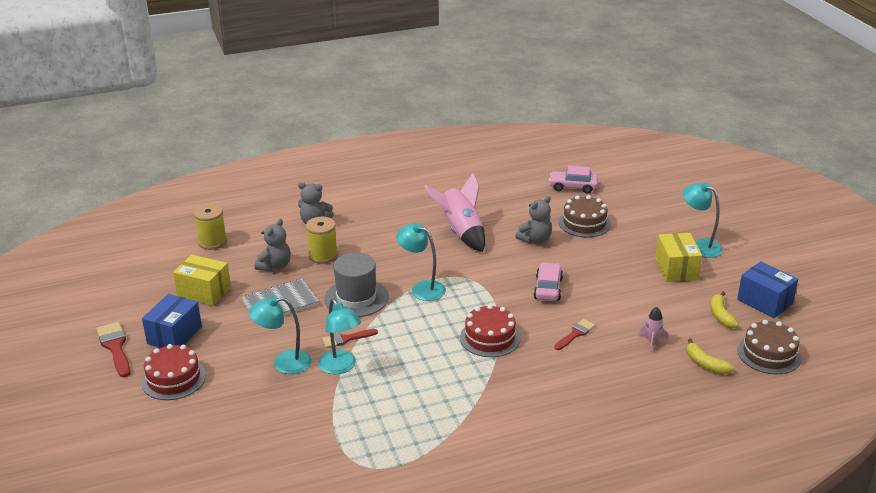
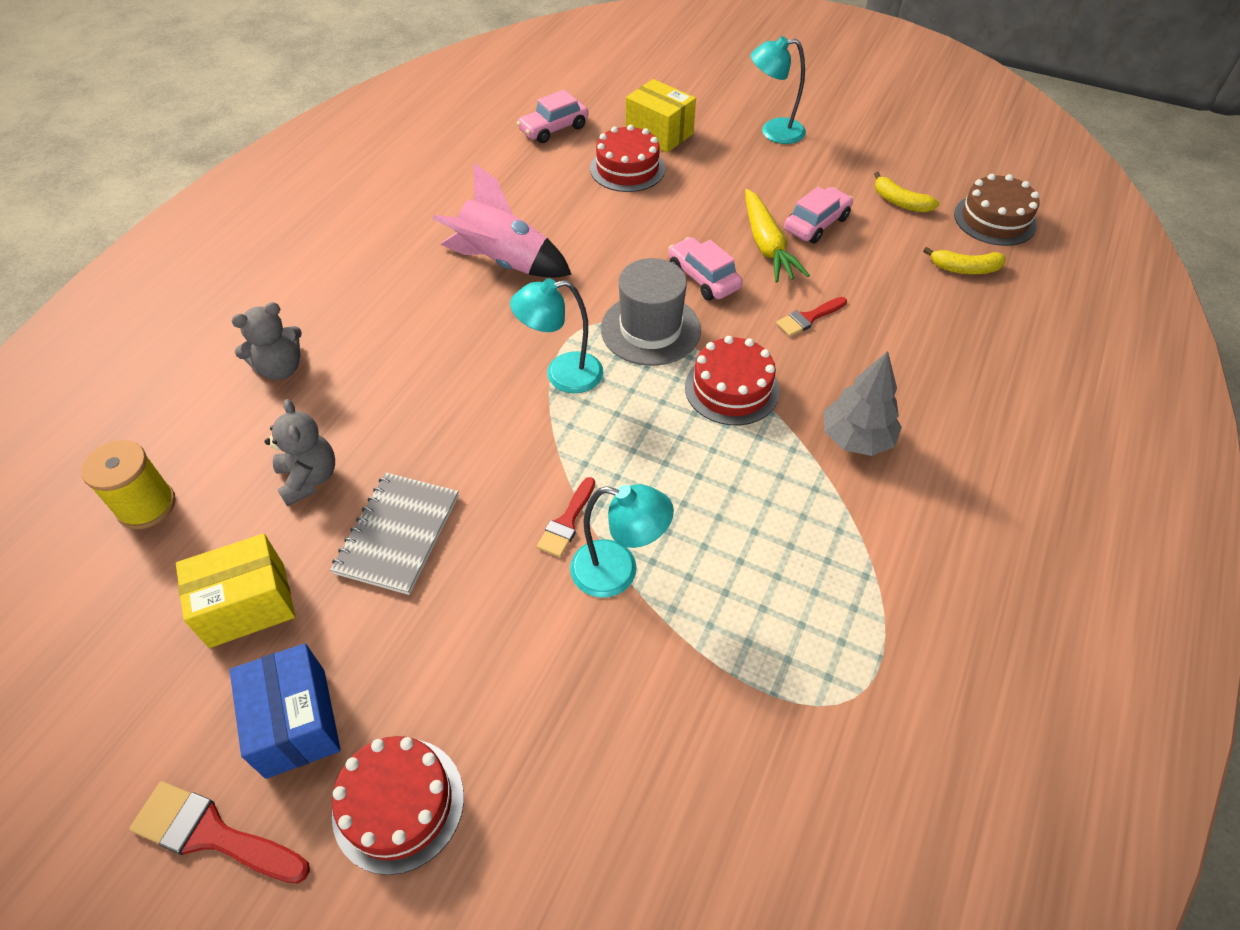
camera: 45 degrees left, 20 degrees up
turquoise lamp [249,296,312,374] -> none
yellow spool [306,217,338,264] -> none
grey hat [324,253,389,317] -> grey hat moved to [601,258,701,366]
grey teddy bear [515,196,552,244] -> none
red brush [554,319,595,350] -> red brush turned 120 degrees counterclockwise [776,297,847,337]
brown cake [559,195,611,238] -> red cake [590,124,665,192]
pink rocket [638,307,668,353] -> none
yellow box [655,233,702,282] -> yellow box moved to [626,79,696,153]
blue box [737,261,798,318] -> none
none -> yellow carrot [745,189,810,282]
none -> pink car [784,187,853,243]
none -> grey tree [823,351,902,456]

